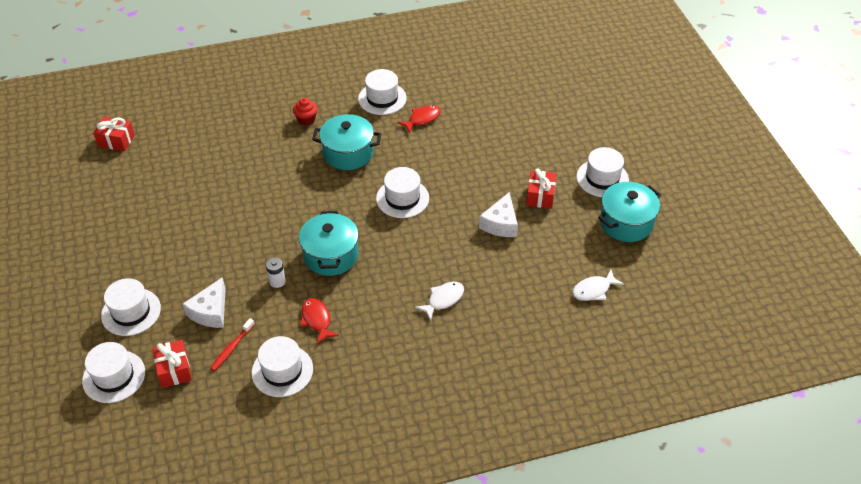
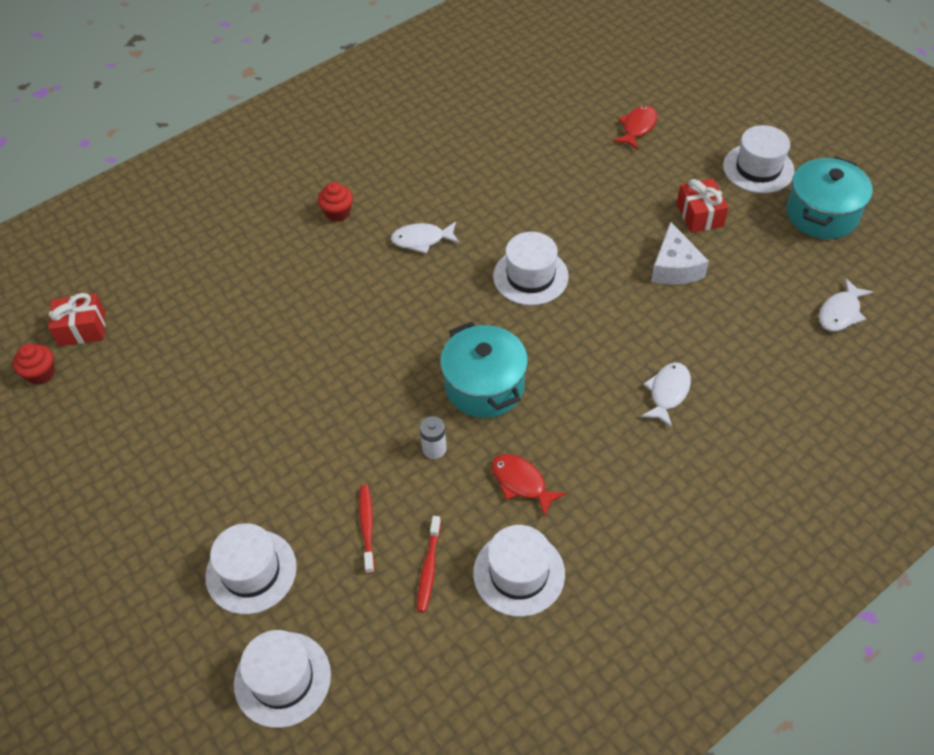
camera: 20 degrees left, 5 degrees up
red gift [153,340,192,388] -> none
white cheese [183,277,226,328] -> red toothbrush [359,485,375,574]
turquoise pot [312,114,381,170] -> white fish [391,222,459,254]
white hat [358,69,407,115] -> none
red fish [397,105,441,133] -> red fish moved to [613,105,657,150]
none -> red cupcake [13,344,55,385]

